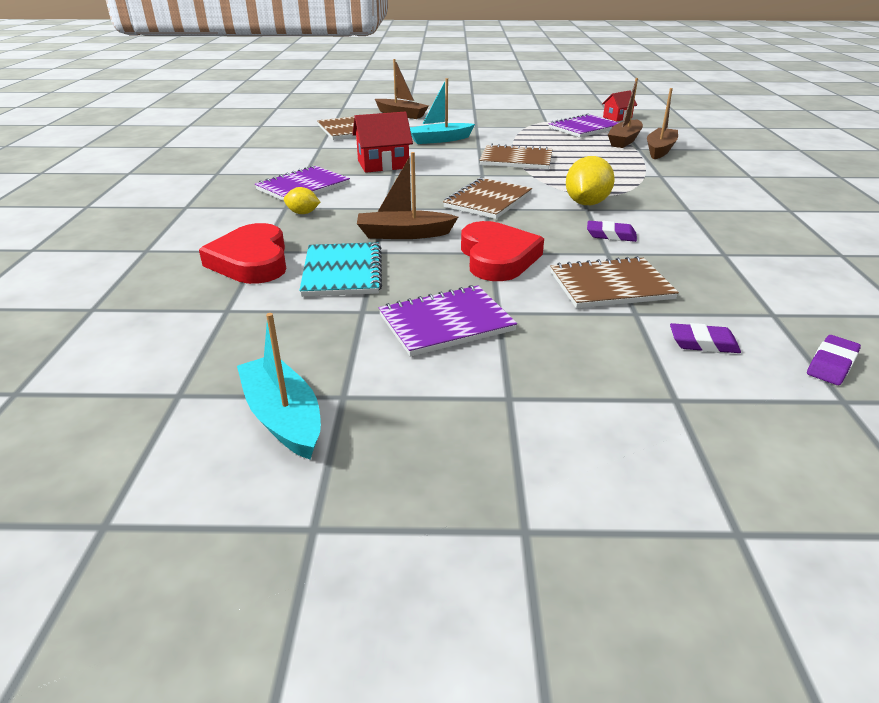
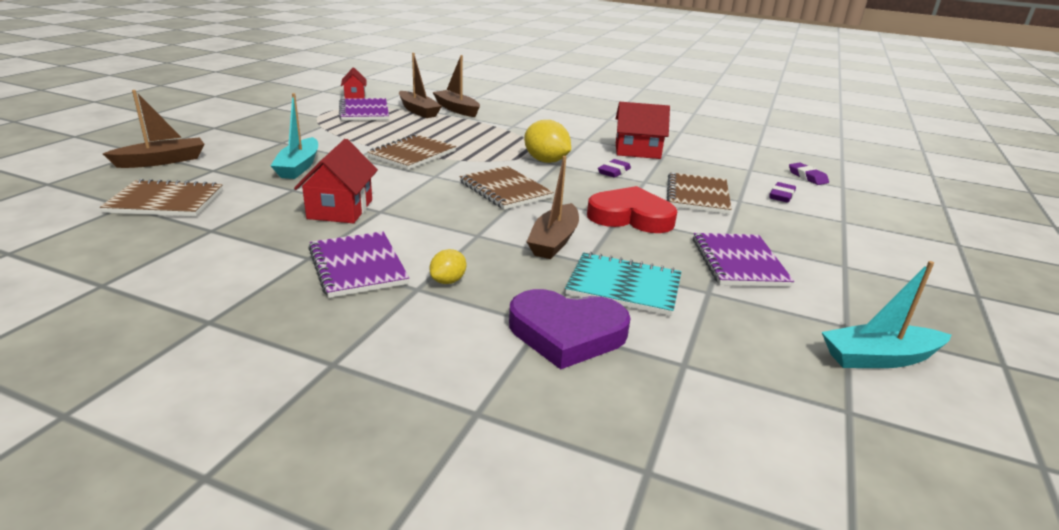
camera: 70 degrees left, 5 degrees down
red heart [199,223,286,284] -> purple heart [509,289,631,369]
none -> red house [616,102,670,159]

